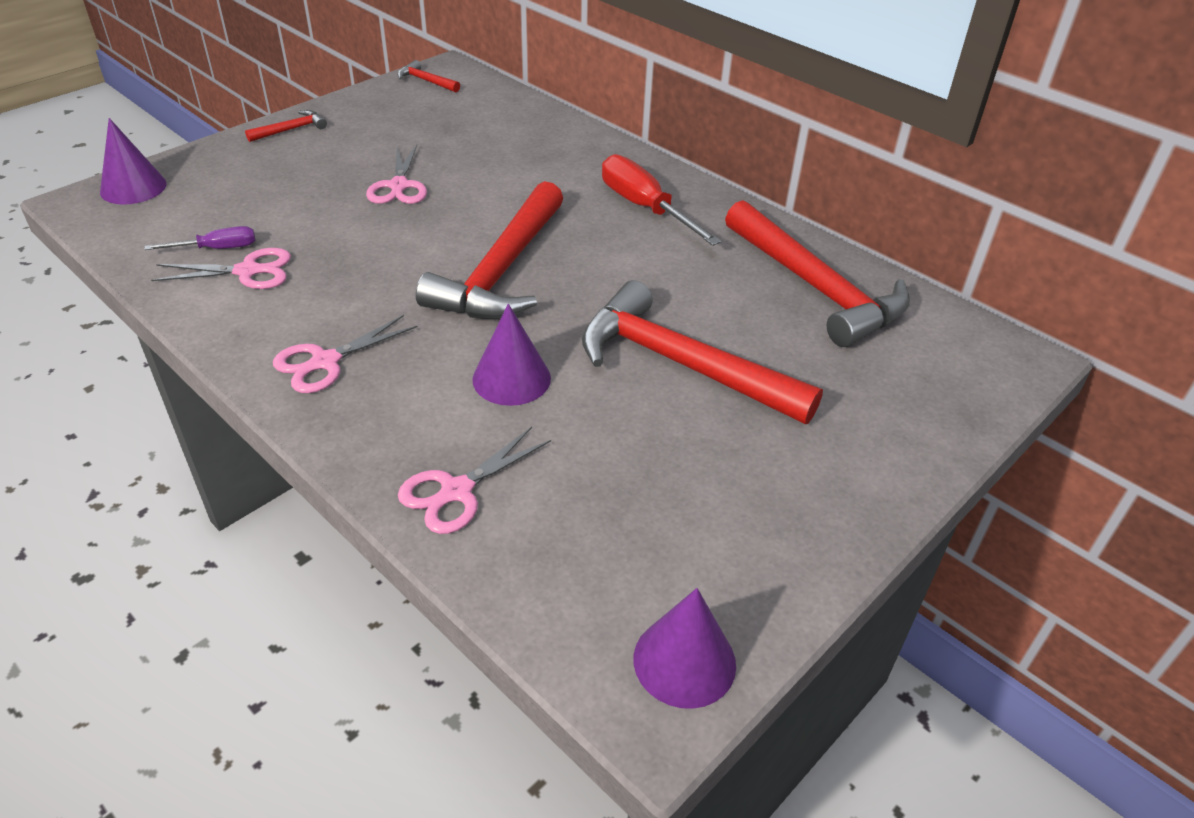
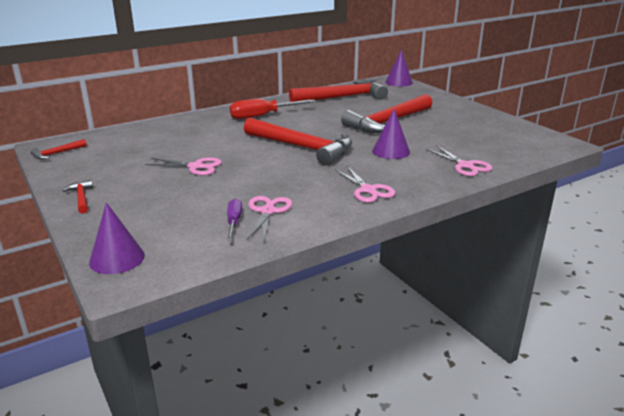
camera: 75 degrees left, 15 degrees down
purple cone [634,588,736,709] -> purple cone moved to [385,49,413,87]

